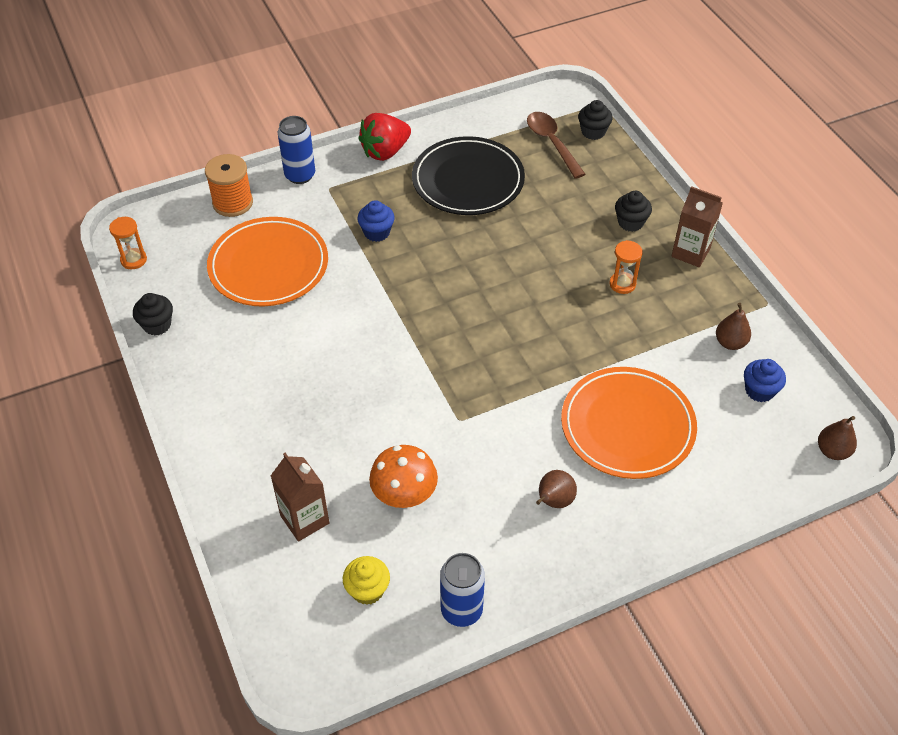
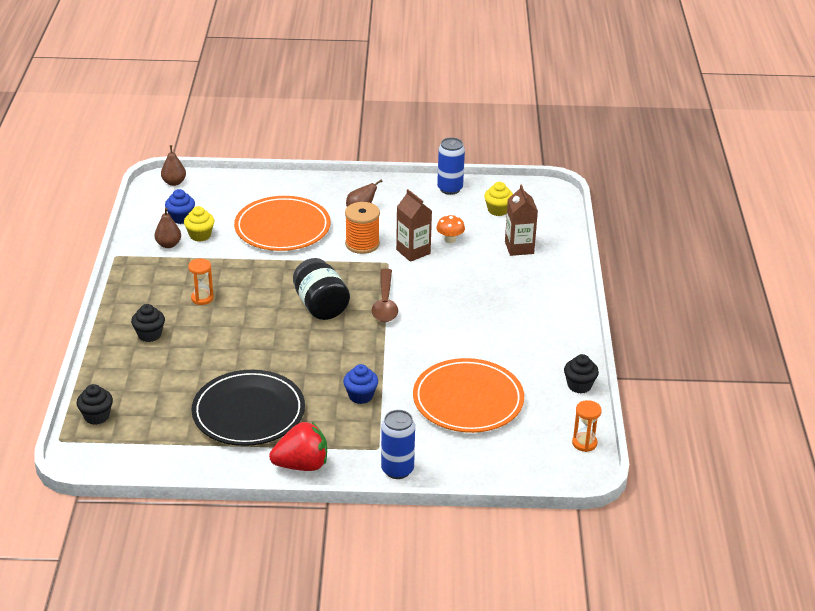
camera: 155 degrees left, 15 degrees down
orange spool [205,154,253,217] -> orange spool moved to [345,202,380,254]
orange mushroom [369,445,438,508] -> orange mushroom [436,215,465,243], size x0.62
brown spoon [527,112,586,179] -> brown spoon moved to [372,269,398,322]
brown carton [671,186,723,267] -> brown carton moved to [396,189,432,262]
none -> yellow cupcake [184,206,214,242]
none -> black jar [293,258,350,320]

